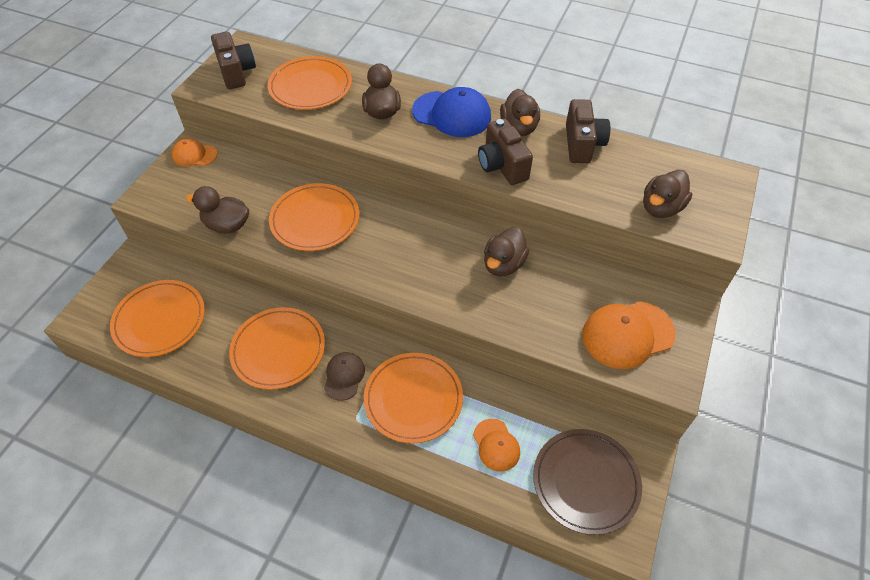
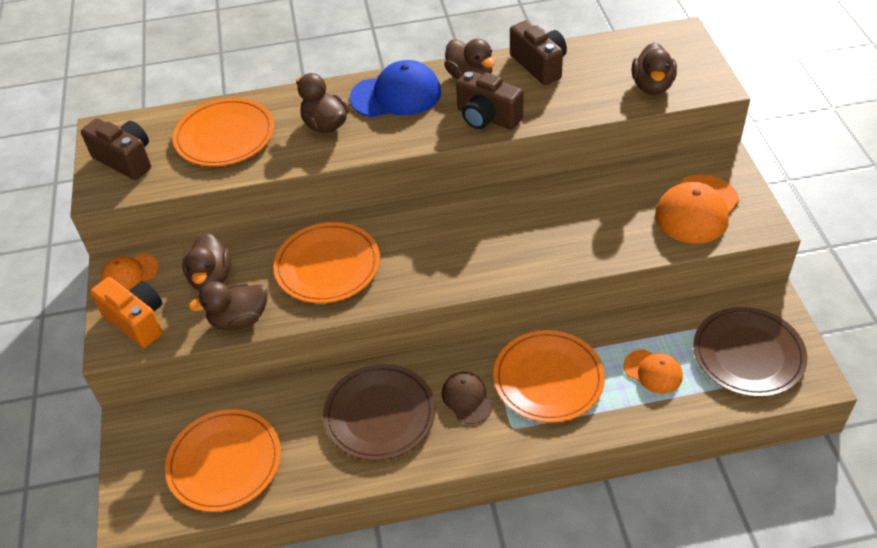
camera: 30 degrees left, 5 degrees down
orange plate [229,307,325,390] -> brown plate [323,364,436,461]
brown duck [484,227,529,277] -> brown duck moved to [182,233,231,291]
none -> orange camera [90,277,162,348]

